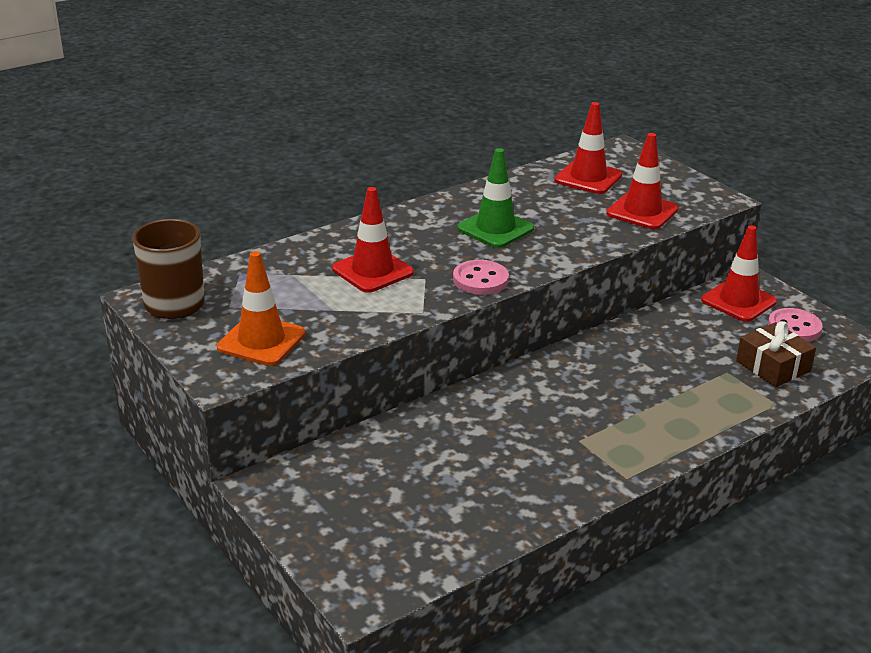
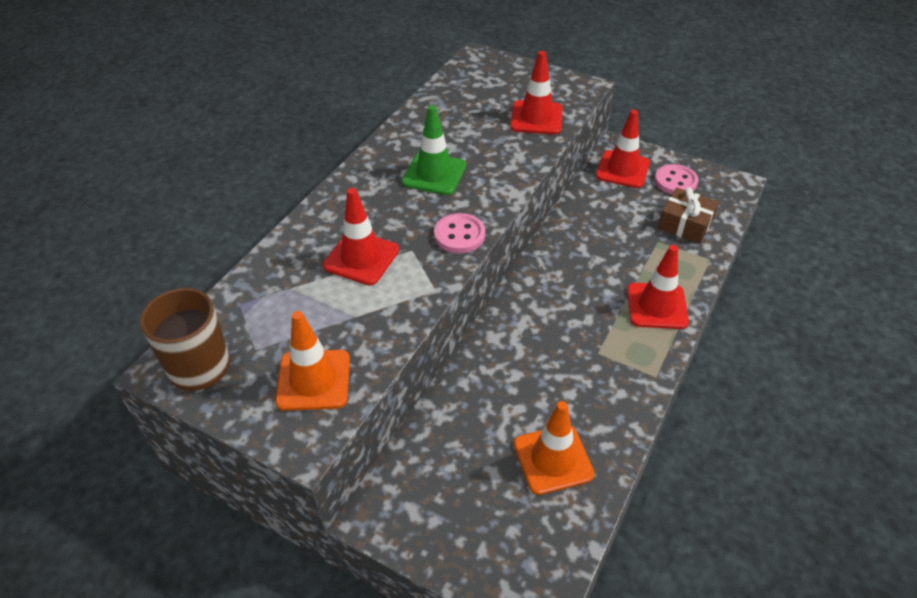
camera: 25 degrees left, 15 degrees up
red traffic cone [554,102,622,194] -> red traffic cone moved to [627,245,689,329]
none -> orange traffic cone [514,401,594,495]

